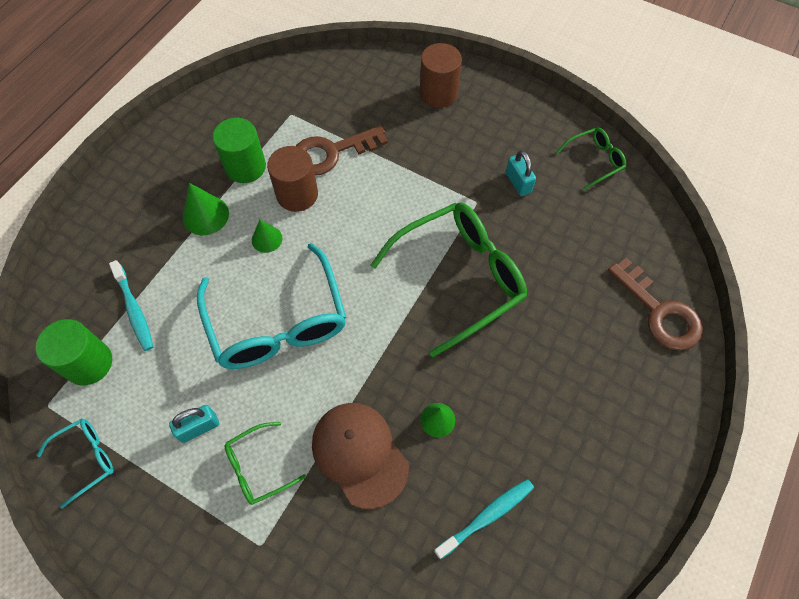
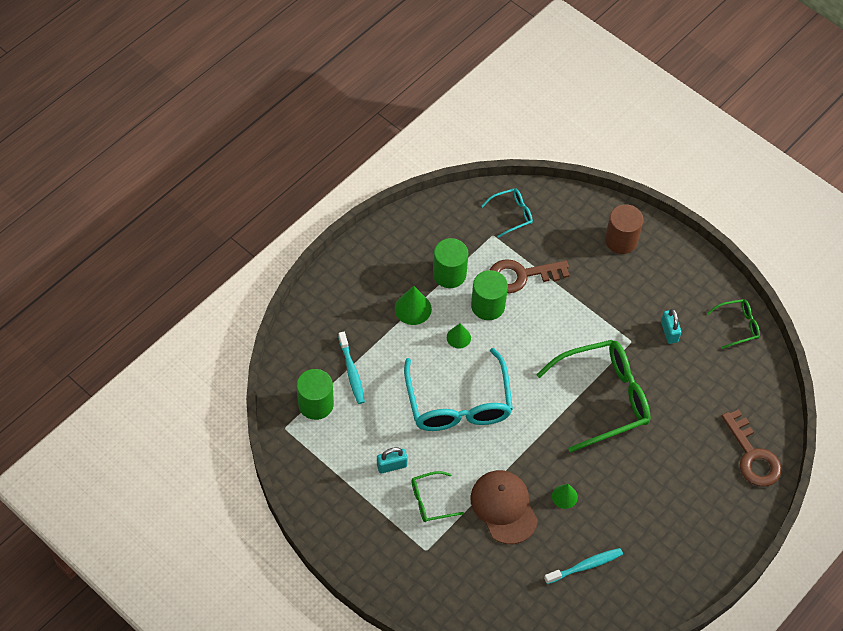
camera: 10 degrees right, 5 degrees down
turquoise glasses [37,418,114,509] -> turquoise glasses moved to [482,188,533,238]
brown cylinder [267,146,318,212] -> green cylinder [471,270,508,320]

